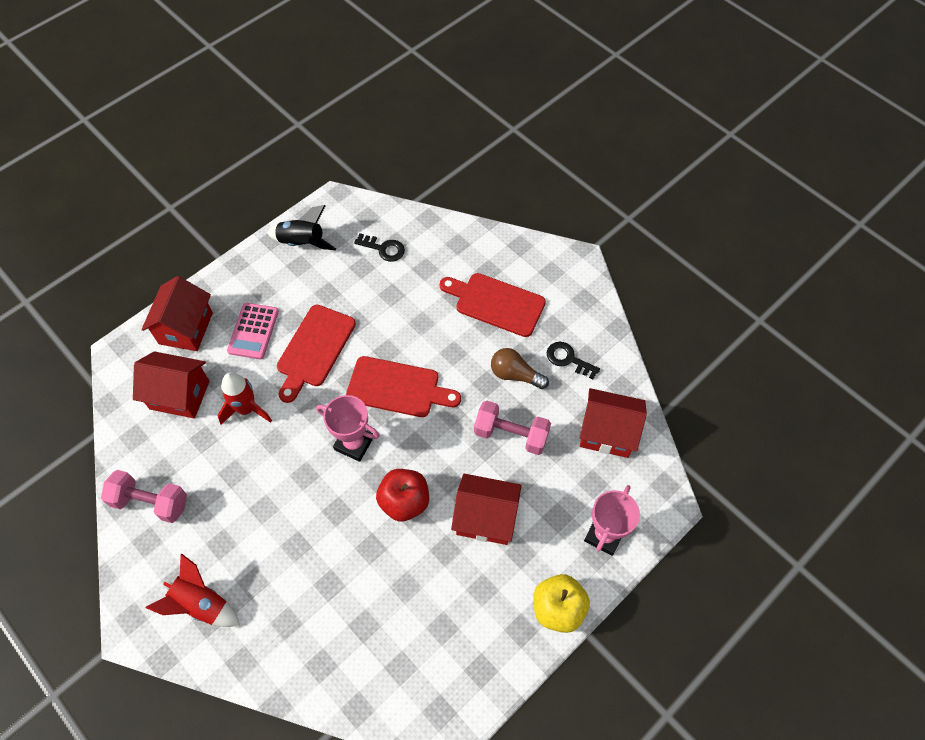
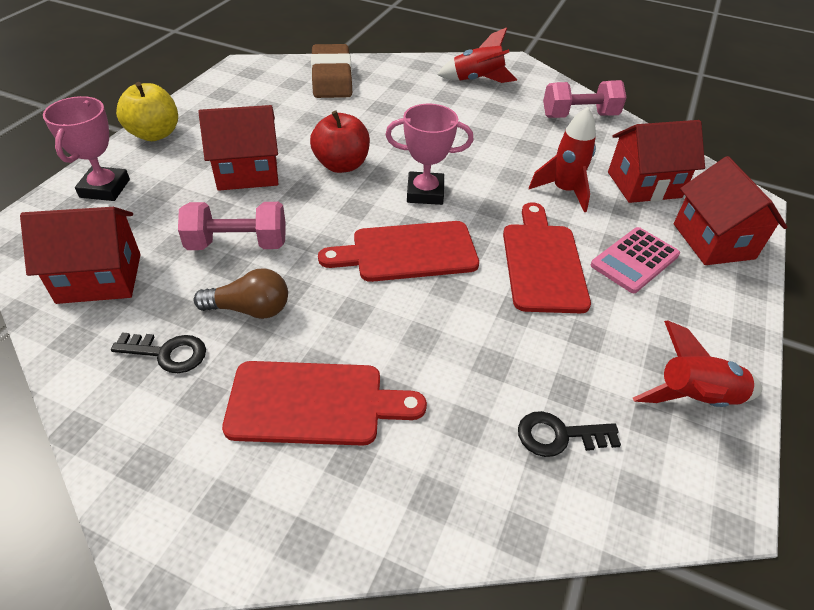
camera: 155 degrees right, 15 degrees down
pink calculator [227,303,279,359] -> pink calculator turned 120 degrees counterclockwise [590,227,680,293]
black rocket [267,205,336,250] -> red rocket [633,320,762,407]
none -> brown eraser [311,44,352,98]

